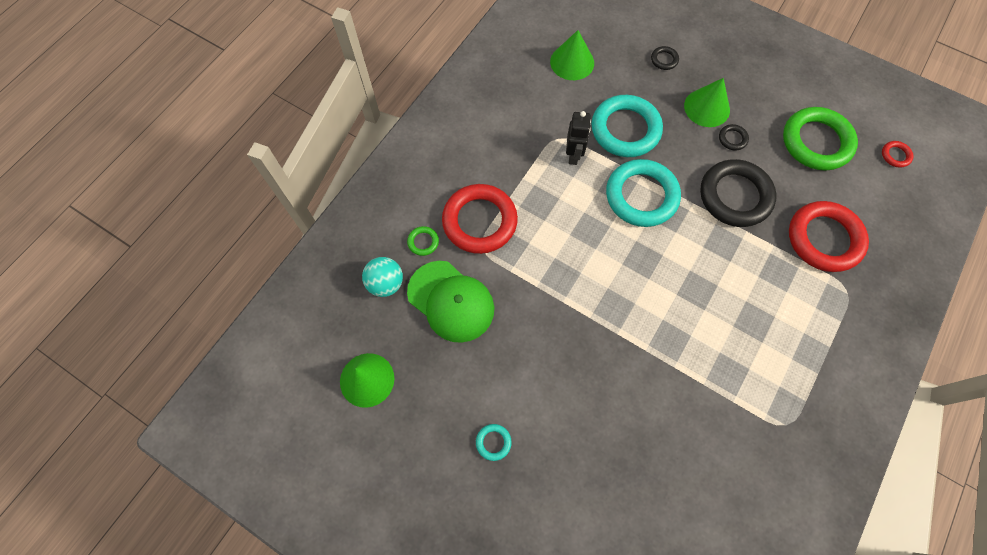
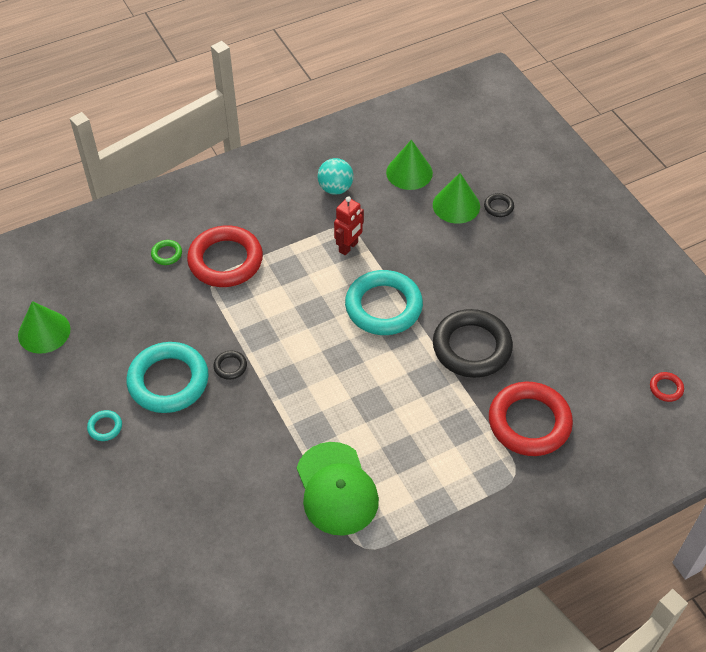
camera: 30 degrees right, 15 degrees down
turquoise ball [362,257,403,297] -> turquoise ball moved to [318,158,353,195]
green cap [407,261,494,343] -> green cap moved to [297,442,379,536]
black robot [566,111,591,165] -> red robot [334,196,364,255]
turquoise ring [592,95,663,157] -> turquoise ring moved to [127,342,209,413]
green cone [684,78,730,127] -> green cone moved to [433,173,480,224]
black ring [719,124,749,150] -> black ring moved to [213,351,247,380]
green ring [783,107,858,170] -> none

